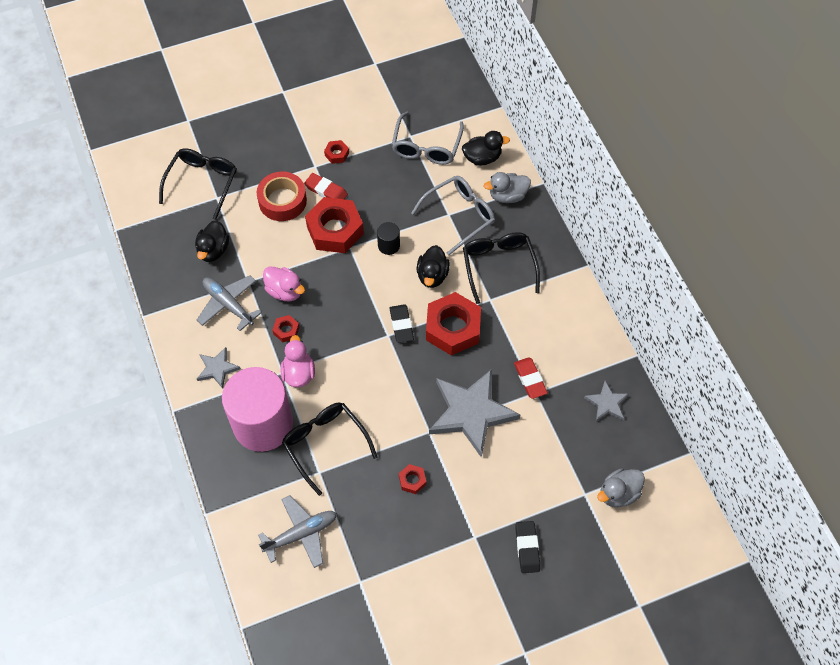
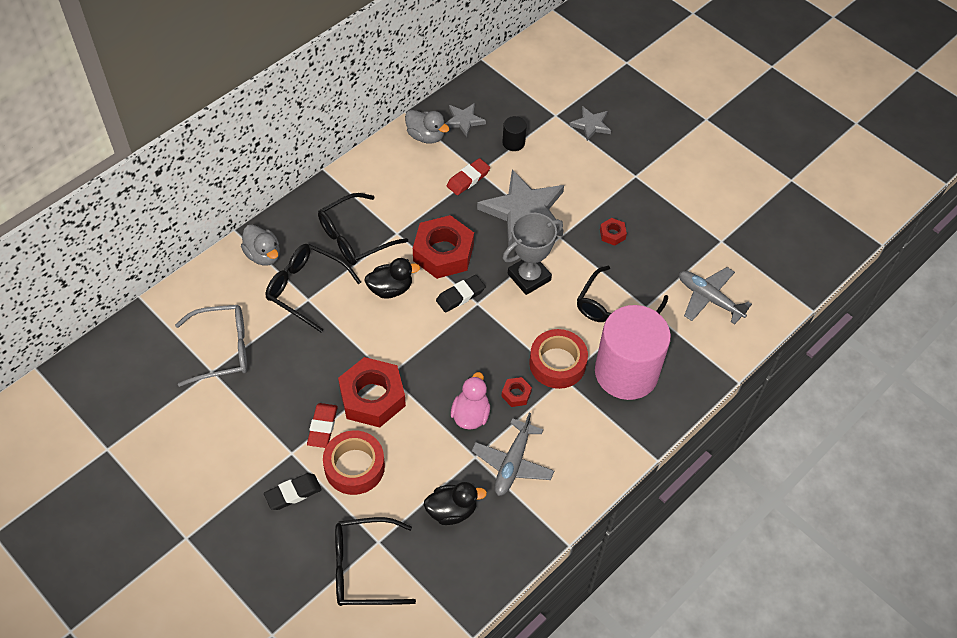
camera: 115 degrees left, 5 degrees down
grey star [197,347,241,389] -> grey star moved to [569,106,611,141]
pink duck [281,335,315,387] -> red tape [529,329,588,389]
red nut [324,140,349,164] -> none
black cylinder [377,222,400,255] -> black cylinder moved to [502,116,527,151]
grey glasses [411,176,495,255] -> black glasses [266,244,361,332]
black duck [462,131,510,166] -> none
black eraser [516,521,540,573] -> black eraser moved to [264,473,322,510]
grey duck [597,468,645,507] -> grey duck moved to [405,110,449,144]
none -> grey trophy [503,213,563,295]

